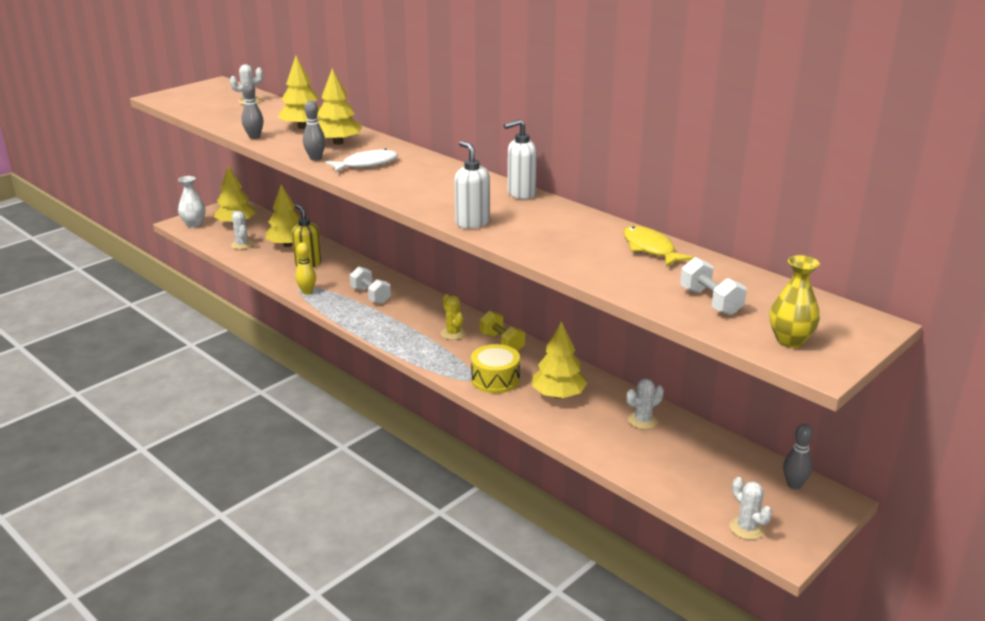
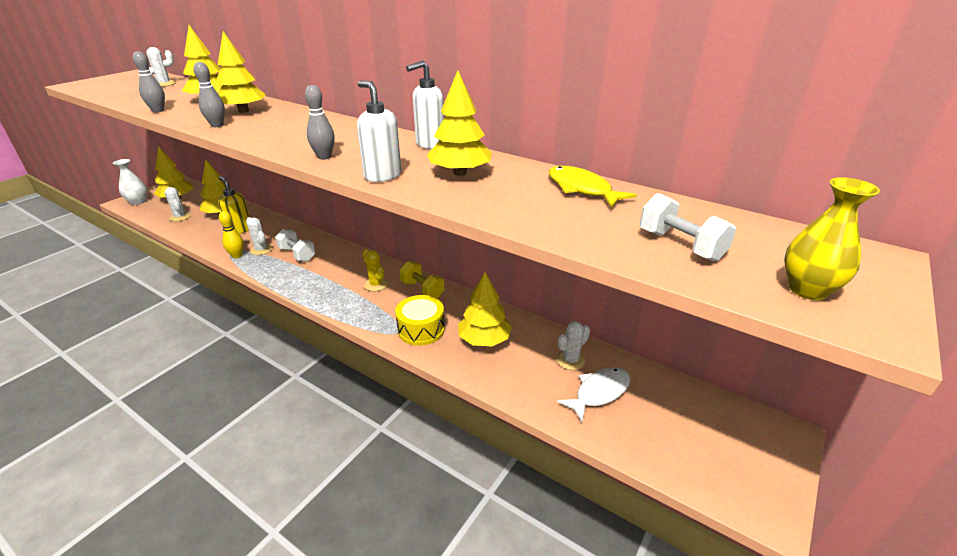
camera: 10 degrees left, 5 degrees up
white fish [325,149,398,173] -> white fish moved to [557,367,630,422]
white cactus [730,477,772,540] -> white cactus moved to [246,217,273,255]
grey bowling pin [783,424,813,489] -> grey bowling pin moved to [305,85,335,160]
none -> yellow tree [427,70,492,176]

